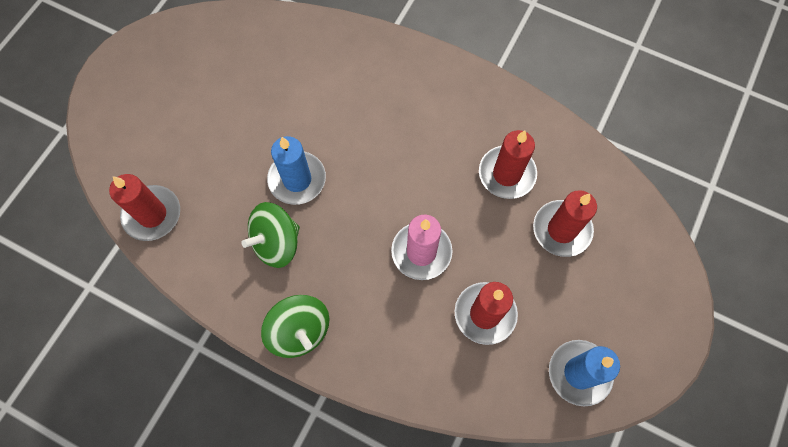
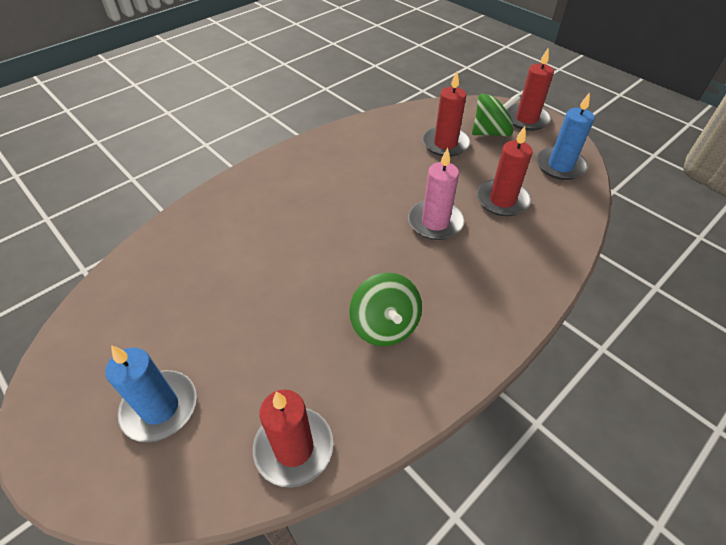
camera: 70 degrees left, 20 degrees down
green spinning top [261,295,329,358] -> green spinning top moved to [472,94,521,136]
blue candle [267,136,326,205] -> blue candle moved to [105,345,197,442]
red candle [479,130,537,199] -> red candle moved to [507,47,554,131]

